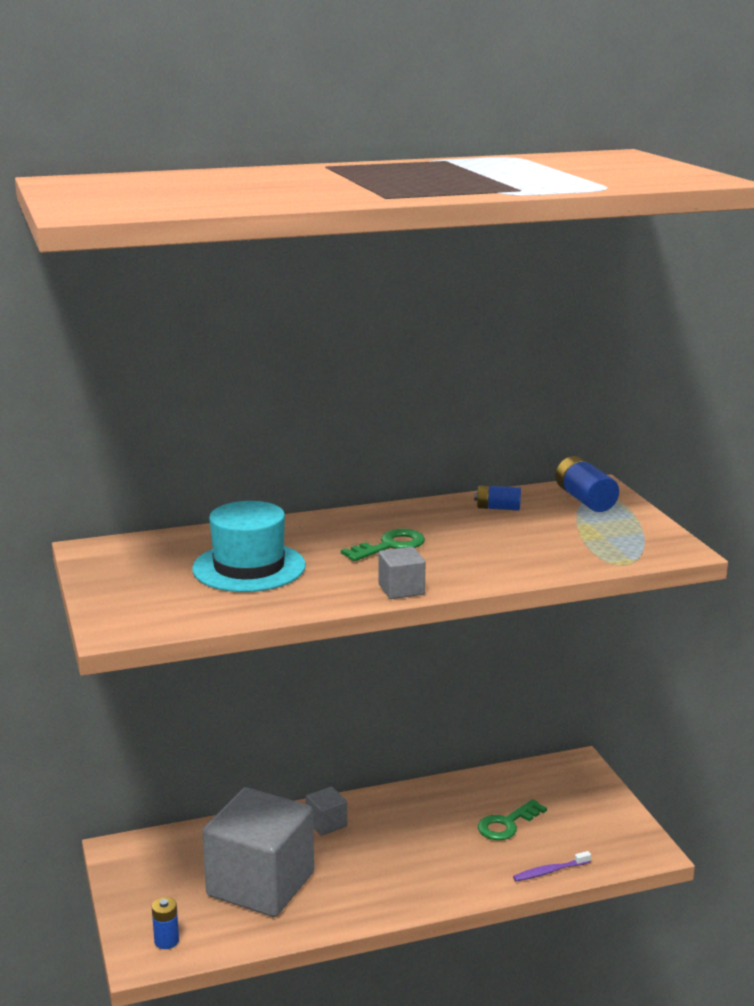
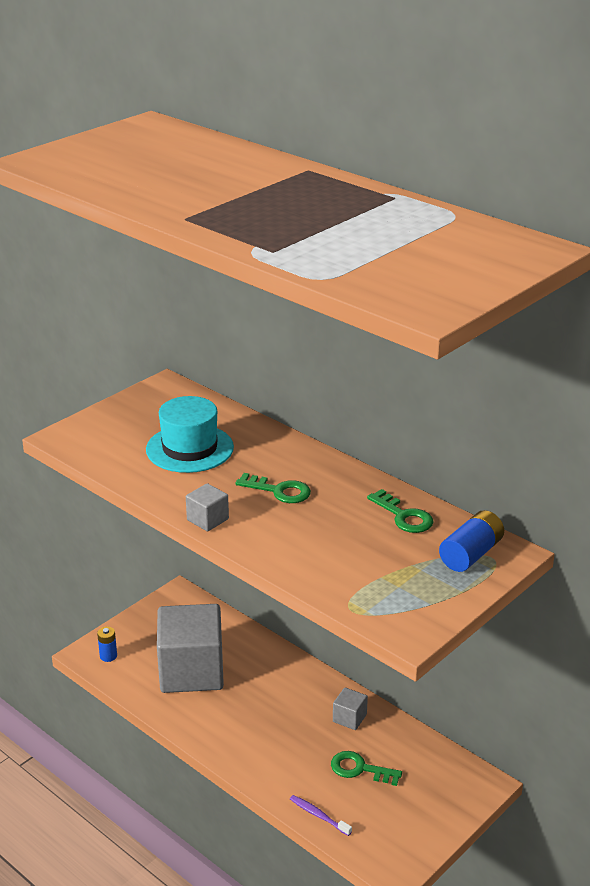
camera: 60 degrees right, 10 degrees up
grey cube [306,787,347,836] -> grey cube moved to [333,687,368,730]
blue battery [474,485,521,510] -> green key [367,489,434,533]

